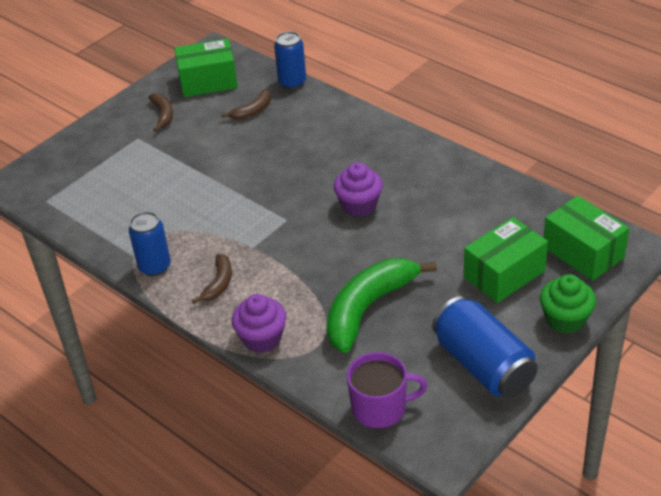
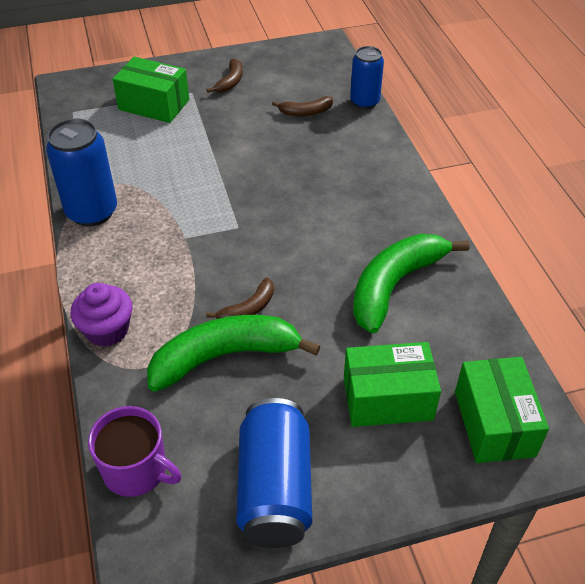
camera: 30 degrees right, 5 degrees up
blue can [129,212,171,276] -> blue can [46,118,117,226], size x1.53
green box [174,38,238,97] -> green box moved to [113,57,189,123]
brown banana [192,254,232,304] -> brown banana moved to [206,277,274,319]
purple cupcake [334,162,383,217] -> none
green cupcake [540,274,596,334] -> none
none -> green banana [353,234,470,333]

